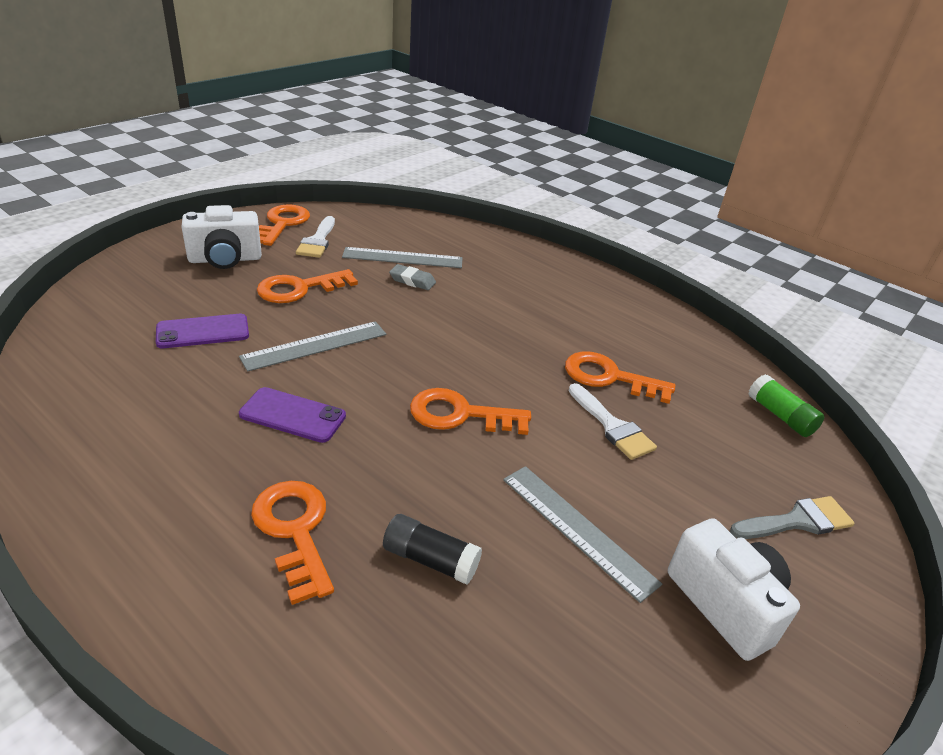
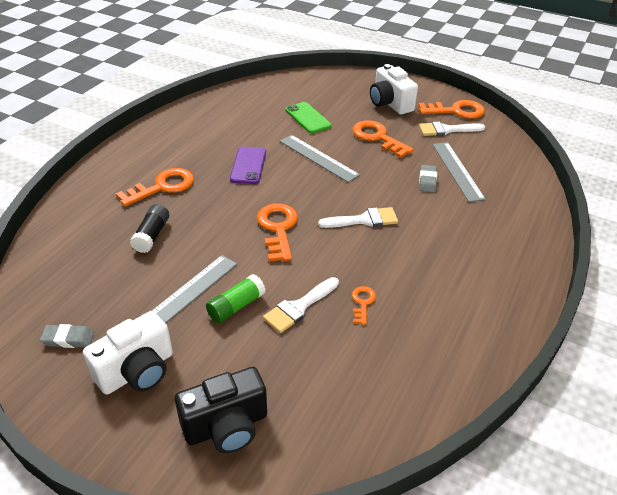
camera: 80 degrees right, 5 degrees up
purple phone [156,314,249,348] -> green phone [285,102,332,134]
orange key [565,351,675,404] -> orange key [352,286,376,325], size x0.53
grey brush [730,496,855,539] -> black camera [175,367,267,453]
green glue stick [748,374,824,437] -> green glue stick moved to [206,274,265,323]
none -> grey eraser [40,324,94,348]
none -> white brush [318,207,398,228]

